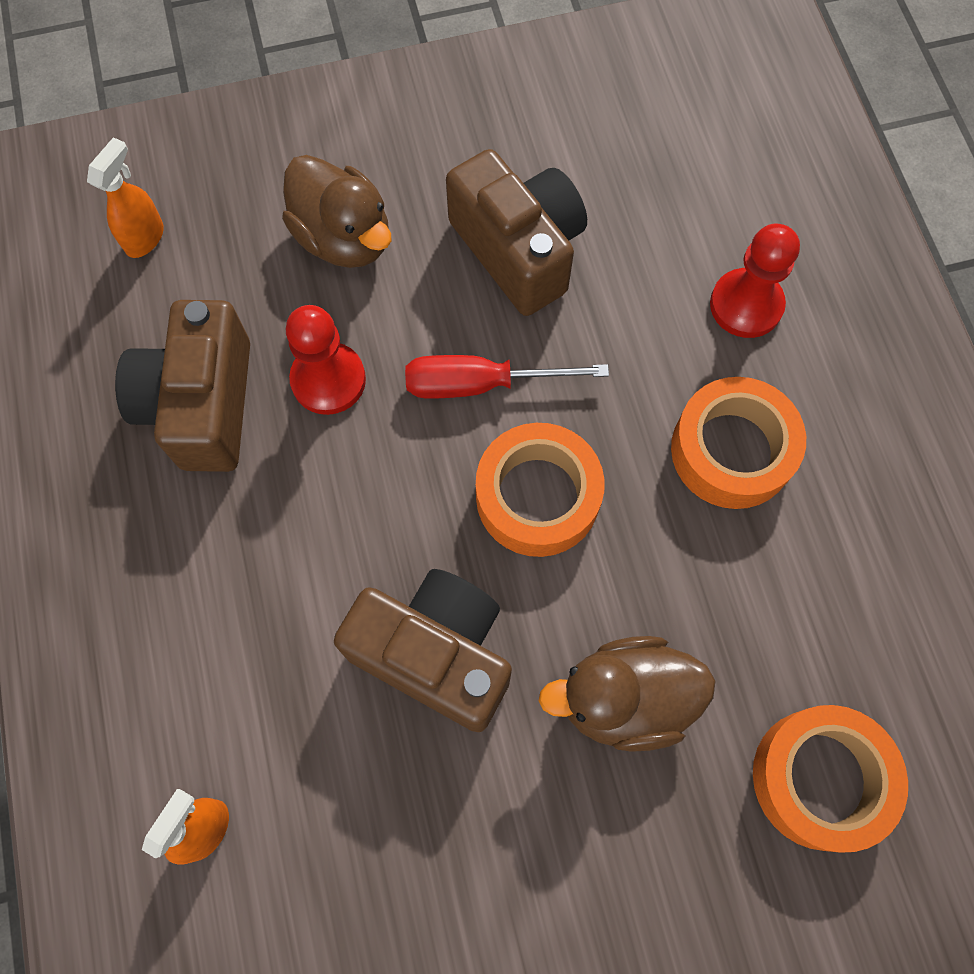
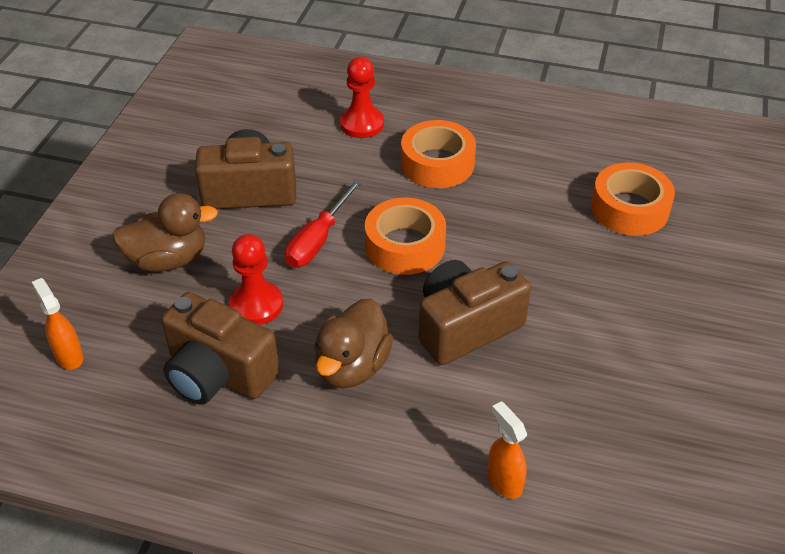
camera: 60 degrees left, 25 degrees down
brown duck [539,636,716,752] -> brown duck moved to [314,299,393,389]

